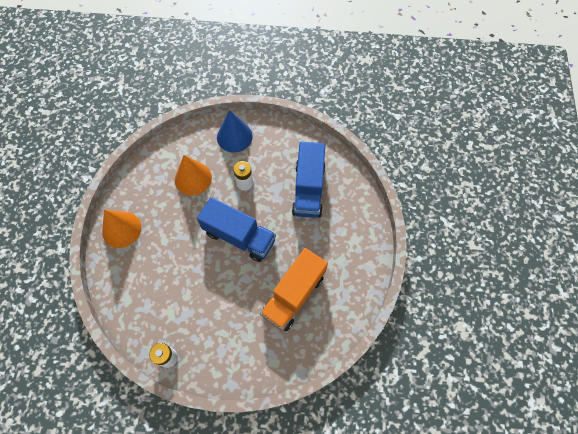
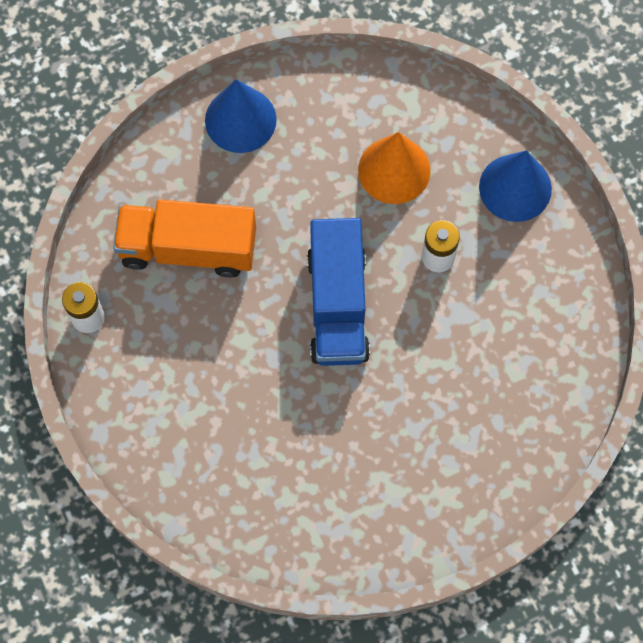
camera: 60 degrees right, 5 degrees up
orange cone [102,210,141,248] -> blue cone [205,79,277,153]
orange truck [260,248,328,331] -> orange truck moved to [113,200,256,278]
blue truck [292,142,325,218] -> none

